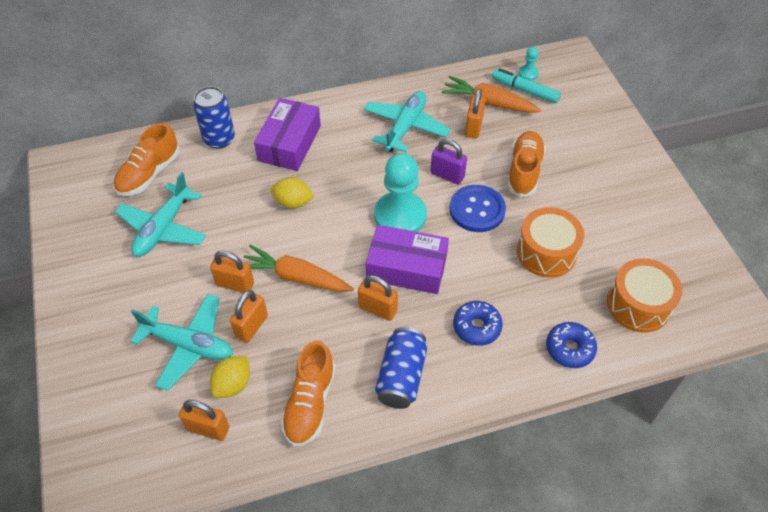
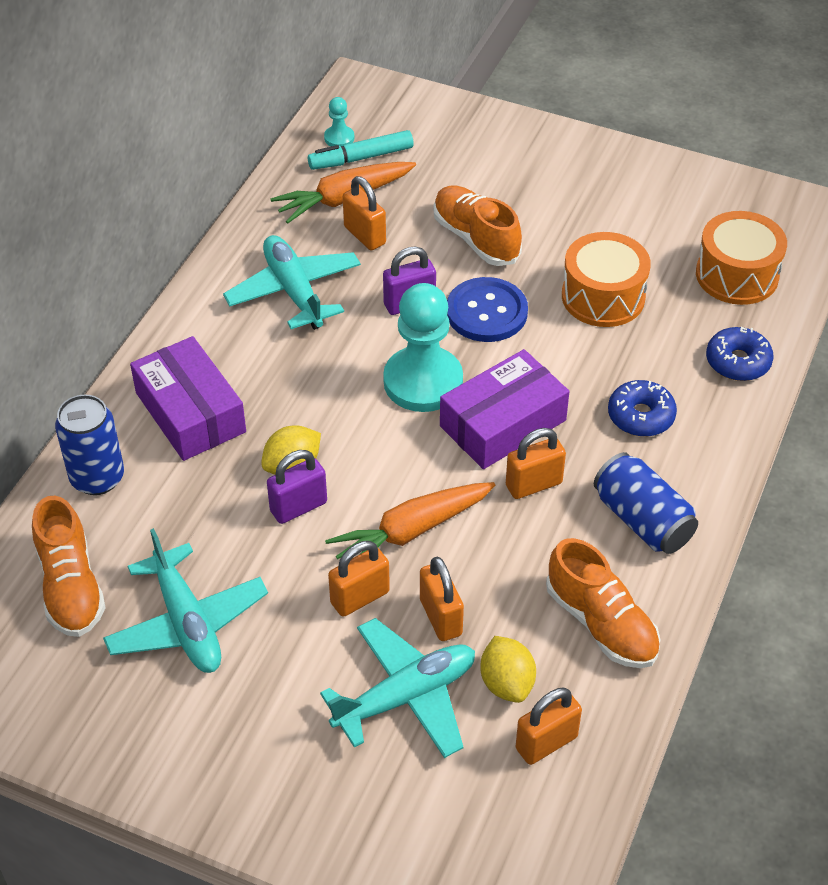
camera: 50 degrees left, 5 degrees down
none -> purple padlock [267,450,327,524]

